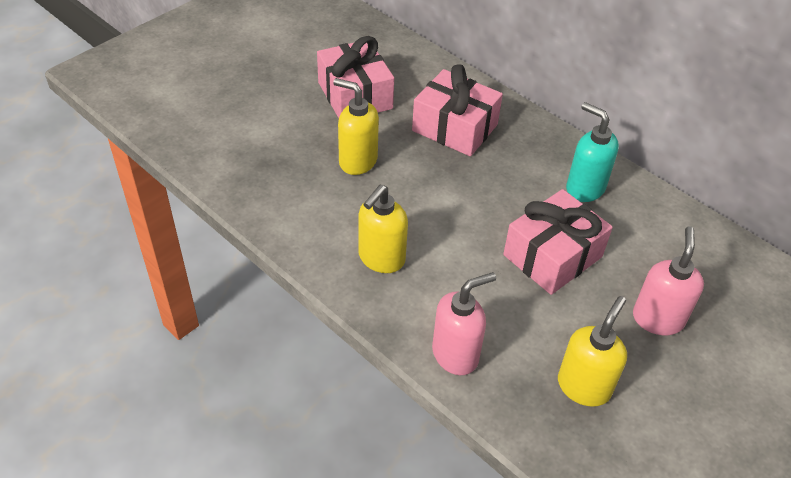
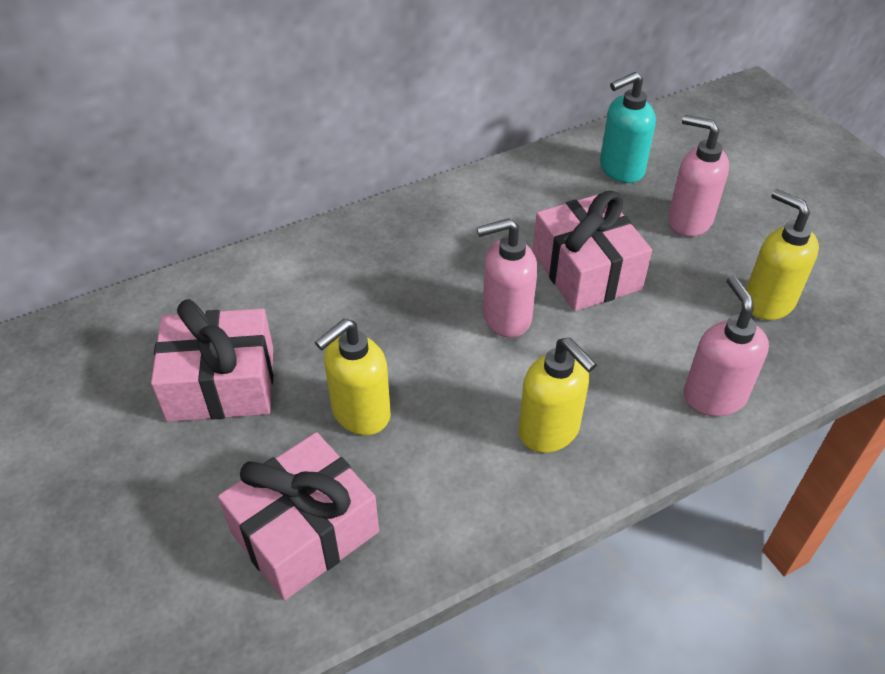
camera: 70 degrees left, 0 degrees up
pink gift [412,64,503,156] -> pink gift moved to [218,432,379,600]
turquoise soap dispenser [566,102,619,202] -> turquoise soap dispenser moved to [600,72,656,183]
none -> pink soap dispenser [477,218,537,338]

